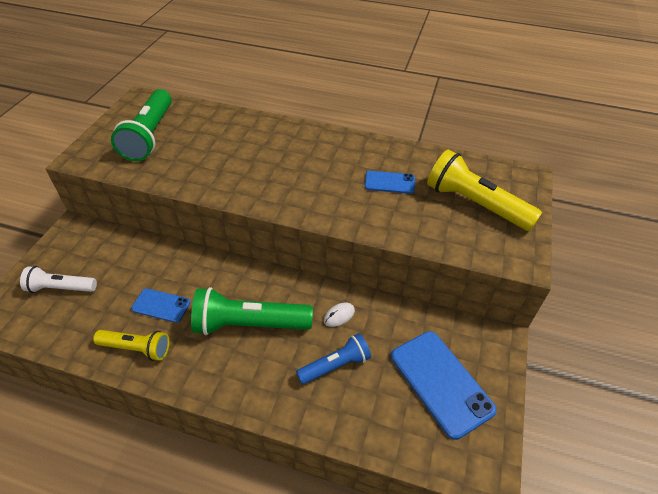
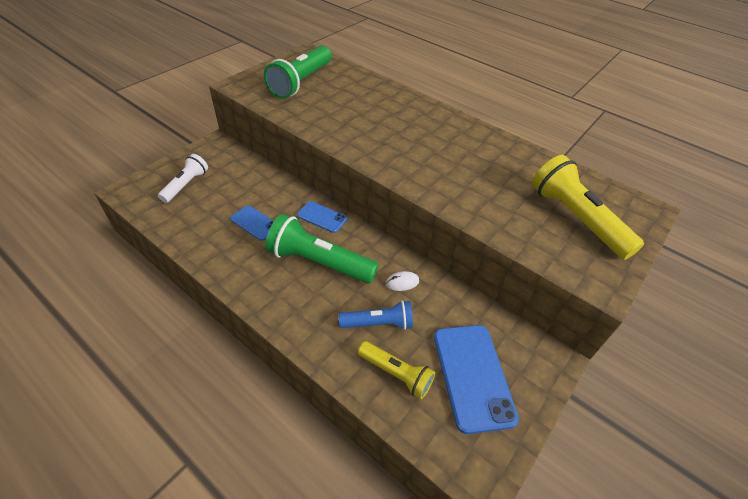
camera: 20 degrees right, 0 degrees up
white flashlight [20,266,97,293] -> white flashlight turned 90 degrees clockwise [158,154,208,203]
yellow flashlight [93,330,169,361] -> yellow flashlight moved to [358,341,435,399]
blue phone [365,171,415,194] -> blue phone moved to [297,201,347,233]

